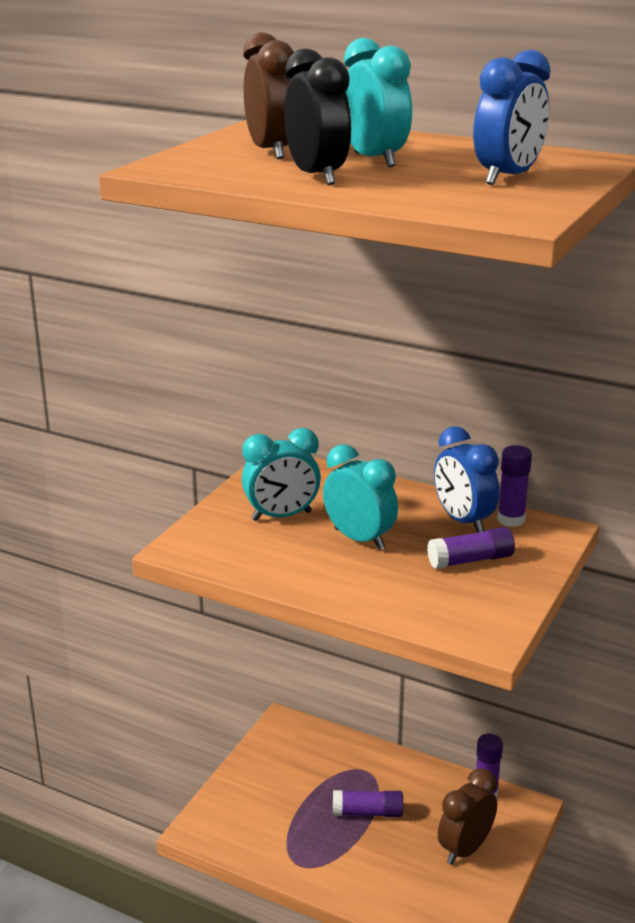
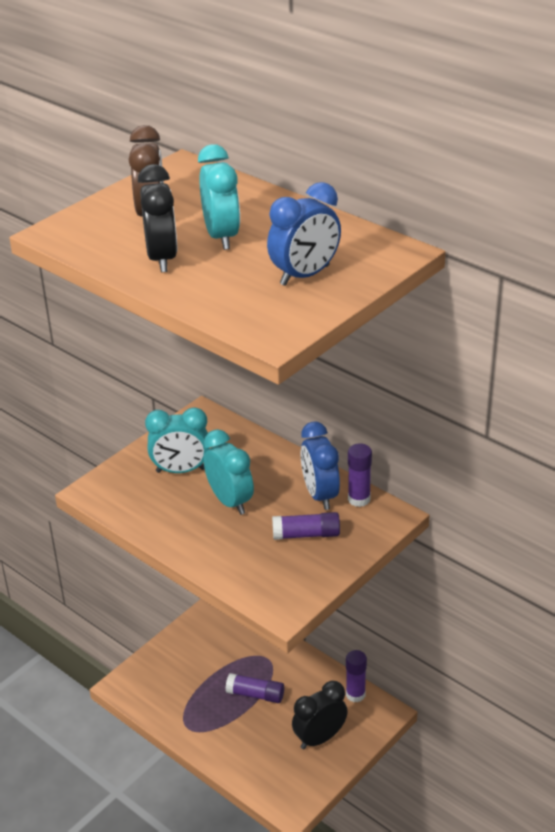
camera: 15 degrees right, 10 degrees up
brown clock [438,768,497,865] -> black clock [292,681,348,750]

